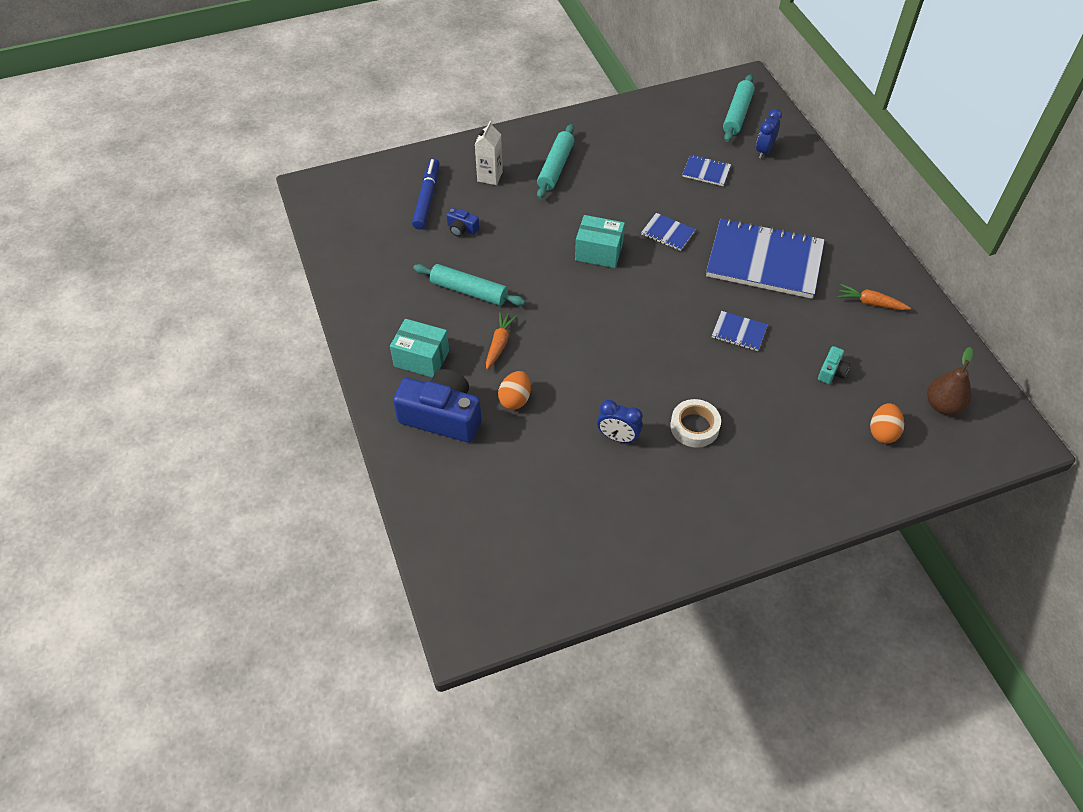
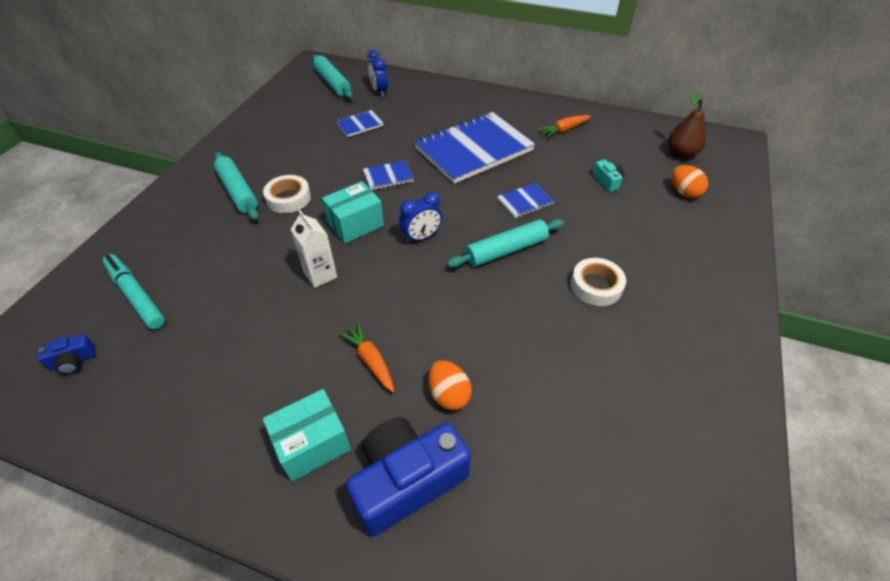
camera: 50 degrees left, 5 degrees down
blue marker [412,159,440,229] -> turquoise marker [102,254,165,329]
turquoise rolling pin [413,264,525,306] -> turquoise rolling pin moved to [447,219,564,268]
blue camera [446,208,479,237] -> blue camera moved to [37,334,95,374]
white carton [475,121,503,185] -> white carton moved to [290,210,337,288]
blue clock [597,400,643,443] -> blue clock moved to [399,192,442,243]
none -> white tape [263,175,311,213]

